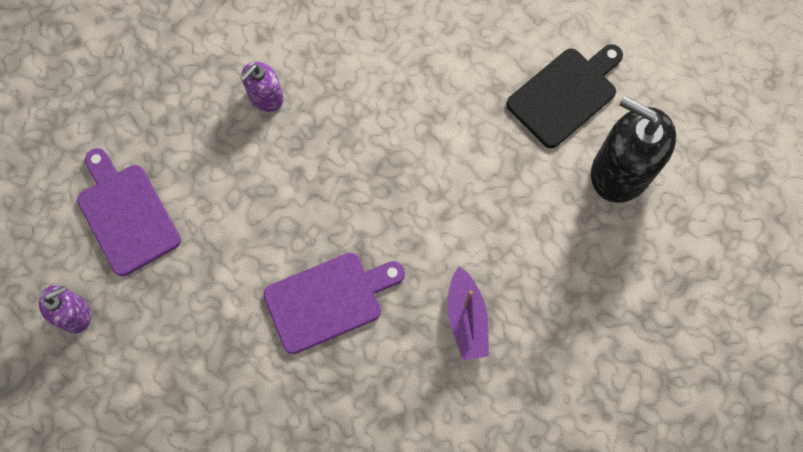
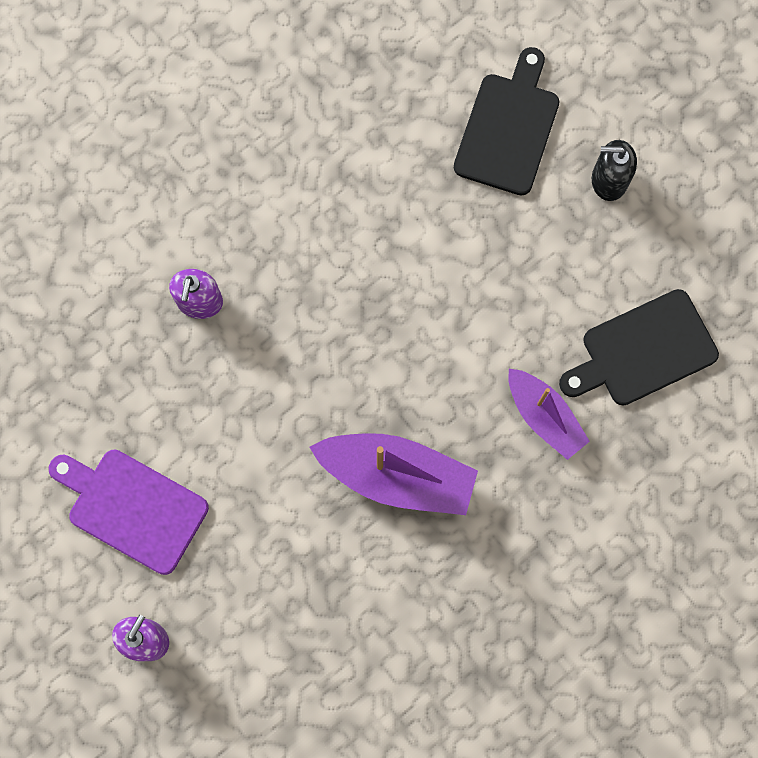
camera: 30 degrees left, 5 degrees up
purple cutting board [263,253,405,354] -> purple boat [309,433,478,515]
black soap dispenser [591,96,676,203] -> black soap dispenser [592,140,637,201], size x0.54
none -> black cutting board [559,289,719,406]

